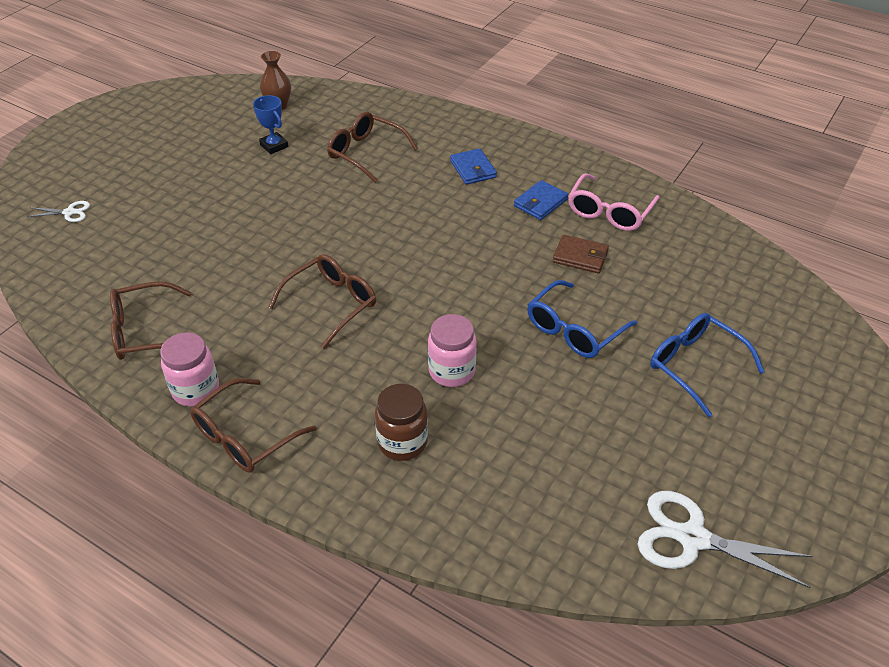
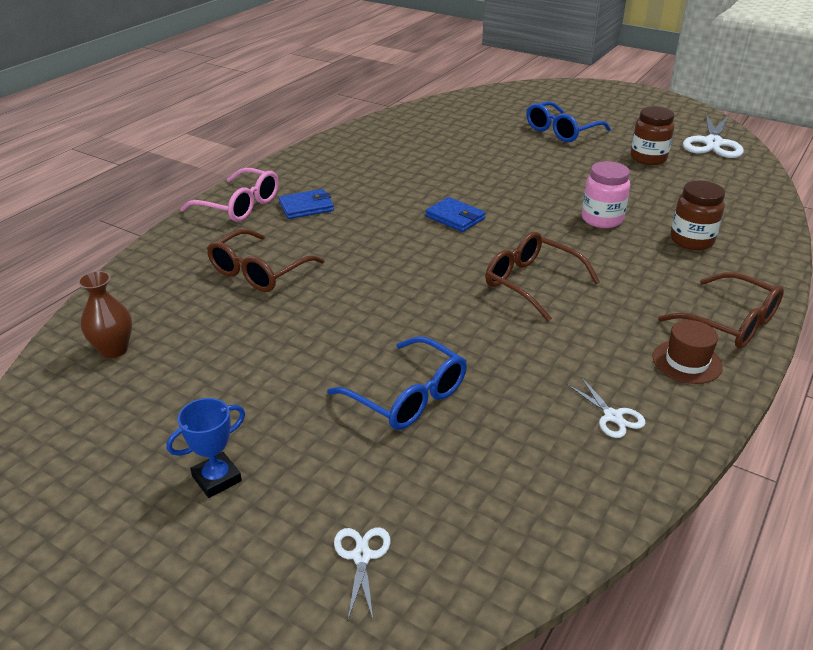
camera: 90 degrees left, 10 degrees down
brown glasses [110,281,191,360] -> white scissors [566,377,646,438]
pink jar [160,333,219,407] -> brown hat [652,320,723,384]
blue trophy [253,95,288,154] -> blue trophy moved to [166,398,245,498]
blue wallet [514,180,568,220] -> blue wallet moved to [425,197,486,232]
blue glasses [527,280,637,358] -> blue glasses moved to [327,336,467,430]
brown wallet [553,235,609,274] -> none
pink glasses [568,173,660,231] -> pink glasses moved to [180,168,279,222]
none -> brown jar [631,107,674,165]

